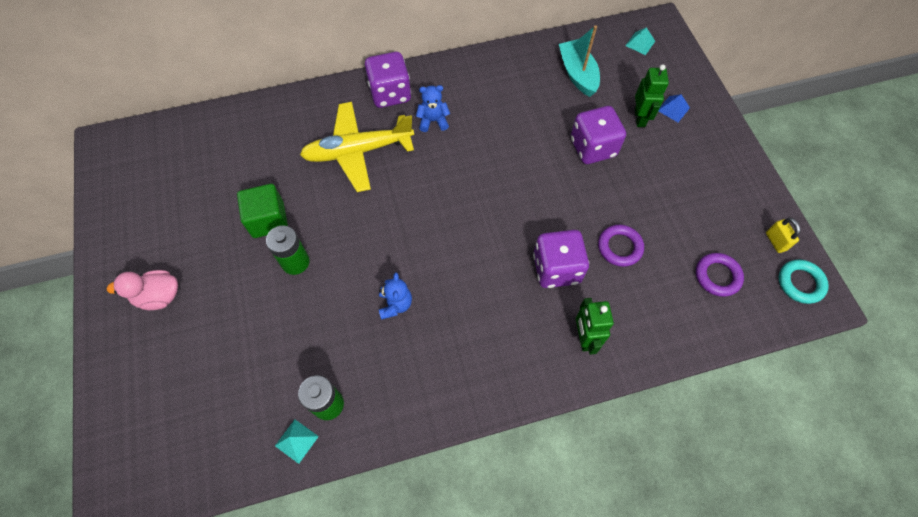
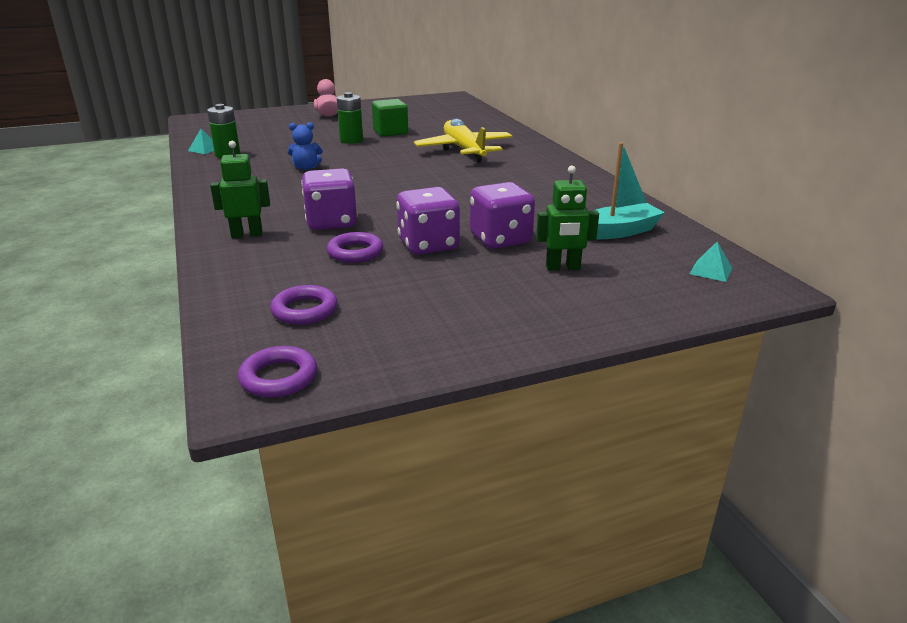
camera: 85 degrees right, 35 degrees down
purple dice [365,52,411,108] -> purple dice moved to [396,187,460,255]
blue teddy bear [416,85,450,132] -> none
blue pyramid [659,94,690,122] -> none
yellow padlock [766,218,800,253] -> none
turquoise ring [779,260,829,304] -> purple ring [238,346,317,398]

